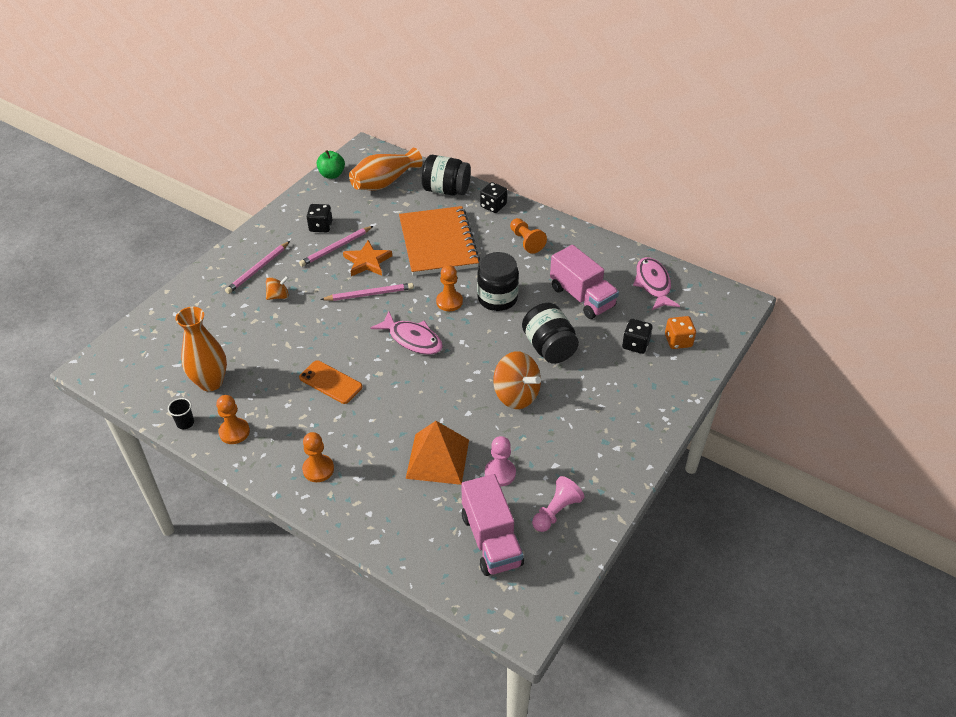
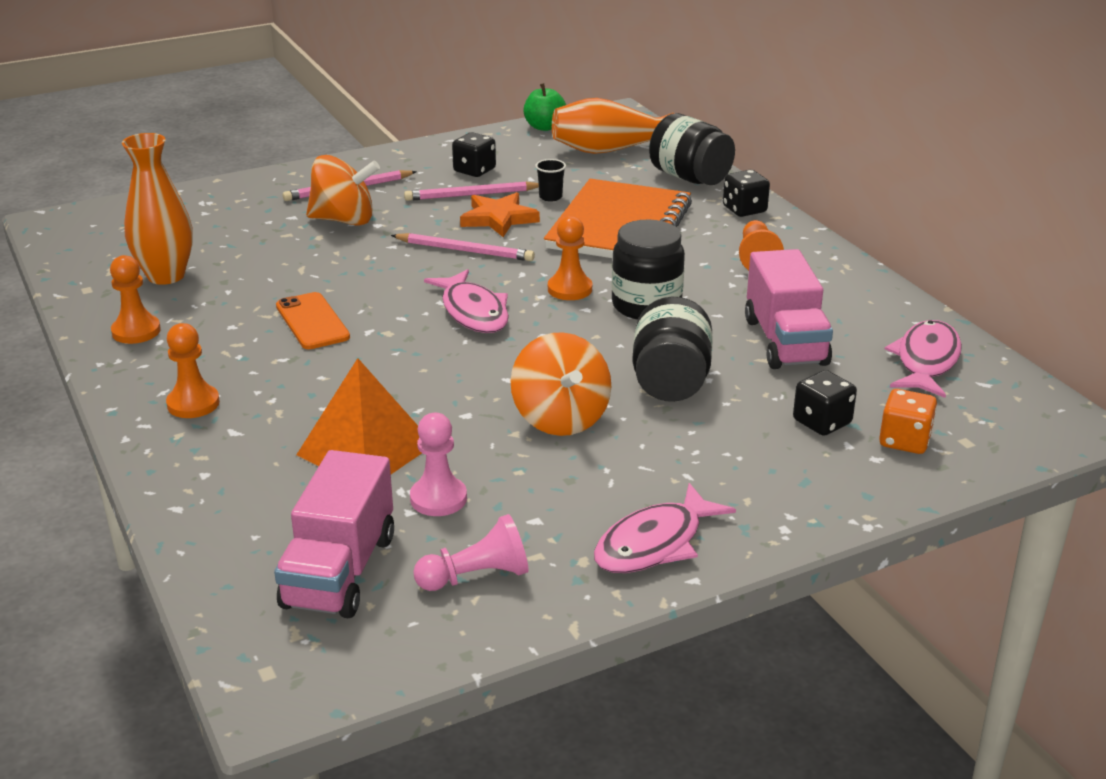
camera: 30 degrees right, 15 degrees down
black cup [168,398,194,429] -> black cup moved to [535,159,566,202]
orange spinning top [266,276,289,300] -> orange spinning top [306,155,380,226], size x1.87
none -> pink fish [594,483,736,573]

